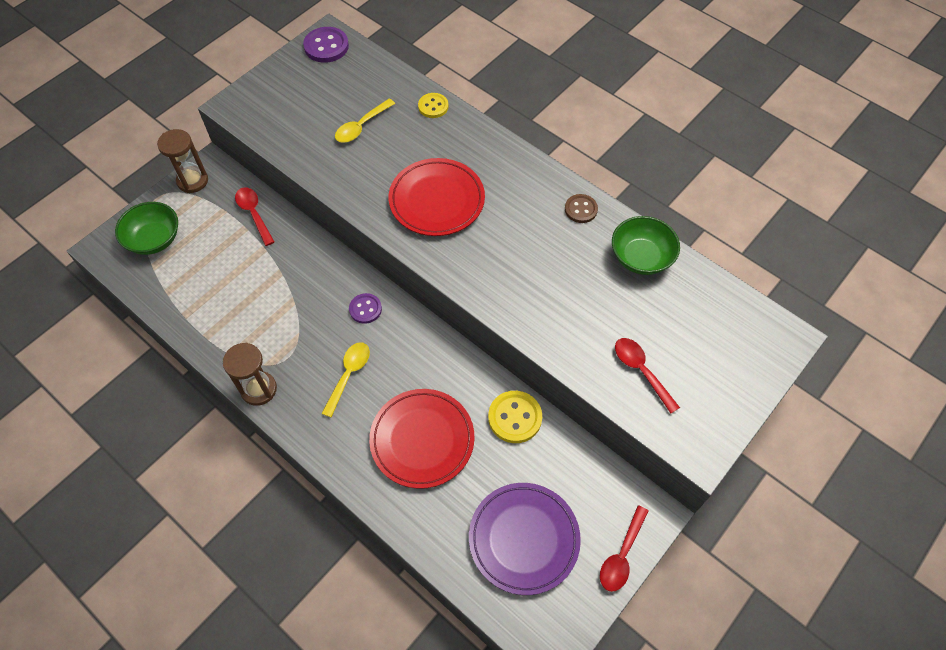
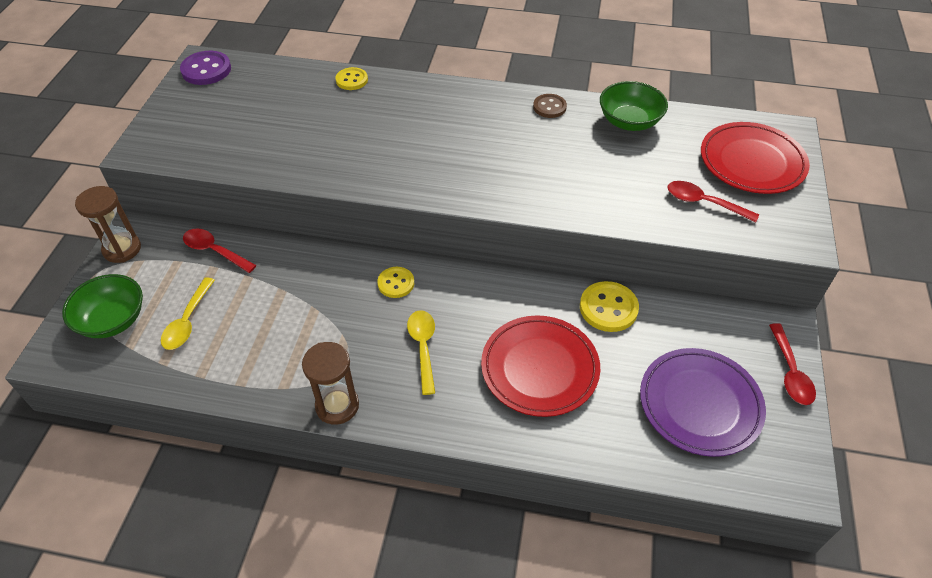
camera: 30 degrees left, 10 degrees down
yellow spoon [335,99,395,143] -> yellow spoon moved to [161,277,215,350]
purple button [349,293,382,324] -> yellow button [377,267,414,298]
red plate [389,158,485,236] -> red plate moved to [701,122,810,194]

